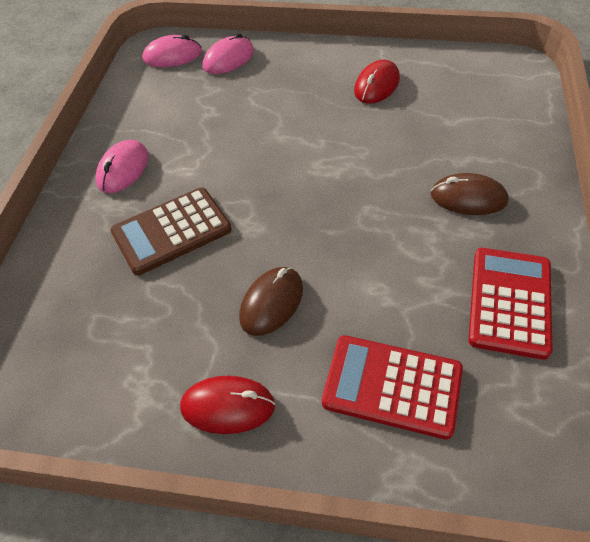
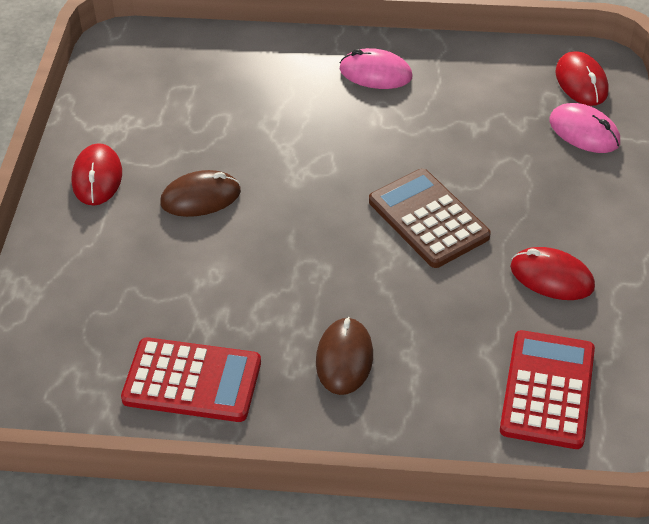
camera: 85 degrees right, 5 degrees down
brown calculator [110,188,231,275] -> brown calculator moved to [369,169,491,268]
pink mouse [143,34,202,67] -> red mouse [555,51,608,106]
brown mouse [239,267,303,336] -> brown mouse turned 45 degrees counterclockwise [160,170,241,217]
red calculator [322,335,463,439] -> red calculator moved to [500,330,595,449]

